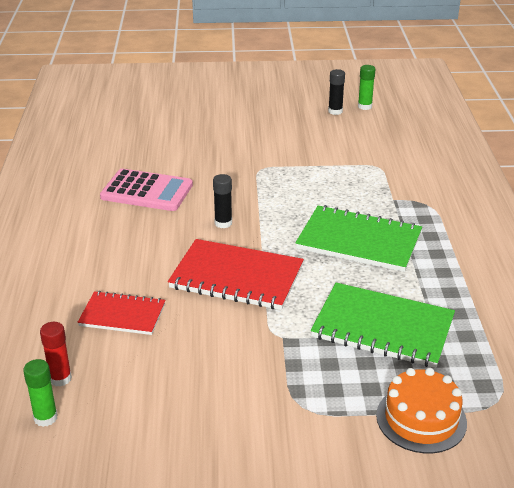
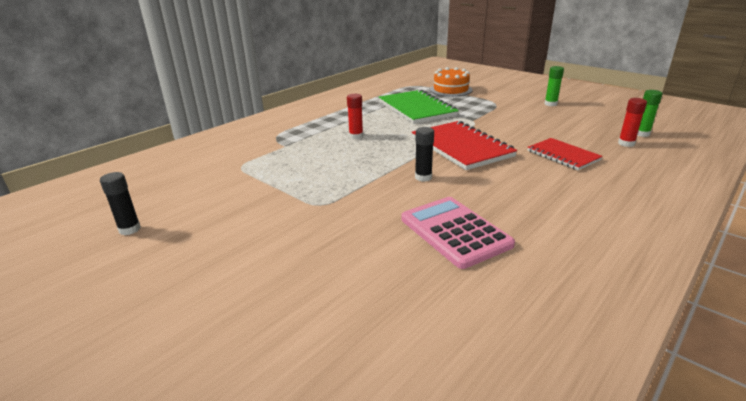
camera: 135 degrees left, 5 degrees down
green notebook [295,205,422,272] -> red glue stick [347,94,363,139]
green glue stick [358,65,376,110] -> green glue stick moved to [544,66,564,106]

